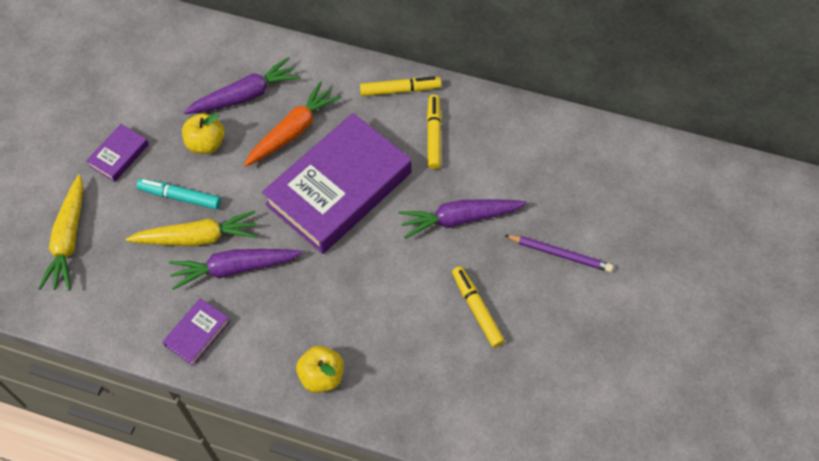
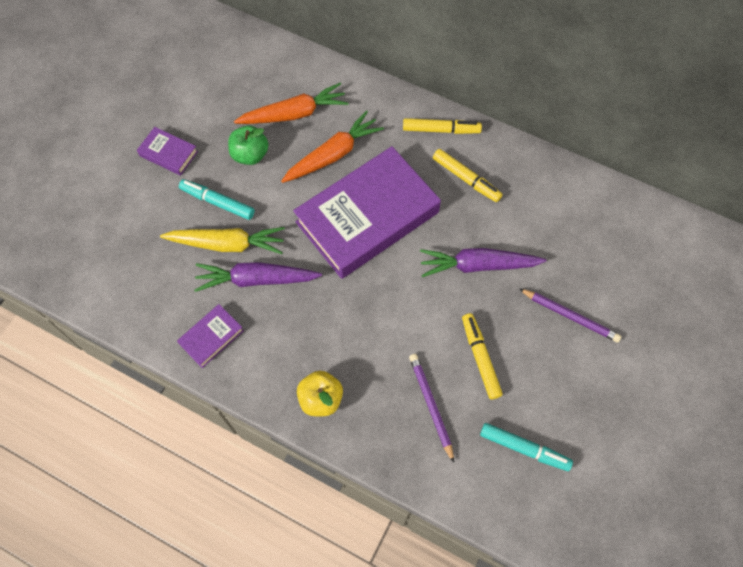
camera: 10 degrees right, 5 degrees up
yellow carrot [38,175,83,291] -> none
purple book [86,124,149,182] -> purple book turned 75 degrees clockwise [137,127,198,176]
yellow apple [182,113,225,154] -> green apple [228,125,269,165]
purple carrot [184,57,301,114] -> orange carrot [234,83,348,124]
yellow marker [427,95,441,169] -> yellow marker turned 120 degrees clockwise [433,149,503,202]
none -> purple pencil [409,354,454,463]
none -> turquoise marker [480,423,573,471]

